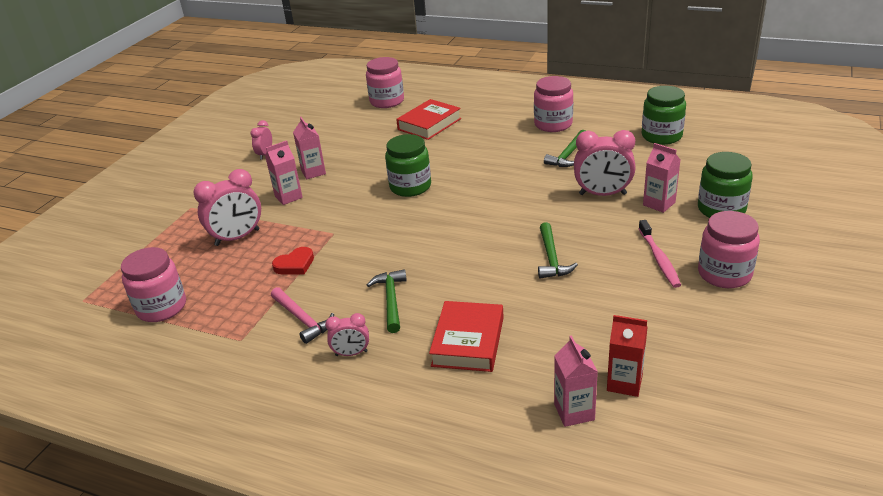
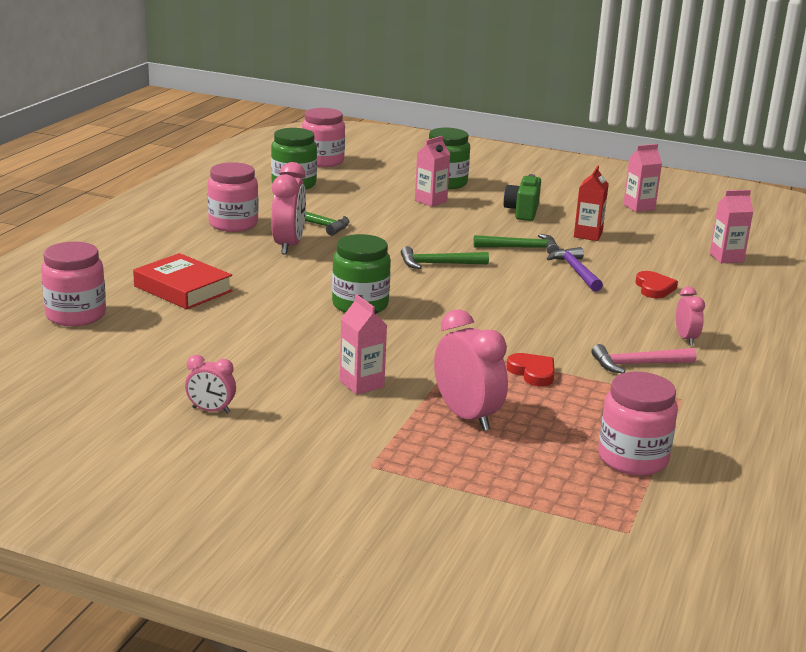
camera: 95 degrees left, 10 degrees down
pink hammer [271,287,334,344] -> pink hammer turned 150 degrees counterclockwise [591,344,697,373]
pink carton [293,117,326,179] -> pink carton moved to [623,144,662,212]
green hammer [367,269,407,333] -> green hammer moved to [401,246,489,269]
red book [429,301,504,372] -> red heart [636,271,678,298]
pink clock [574,130,635,196] -> pink clock moved to [271,162,306,255]
red carton [607,315,648,397] -> red carton moved to [574,166,609,241]
pink toothbrush [638,220,681,288] -> green camera [503,174,541,221]
pink jar [698,211,760,288] -> pink jar moved to [302,108,345,167]
none -> purple hammer [547,247,603,292]

